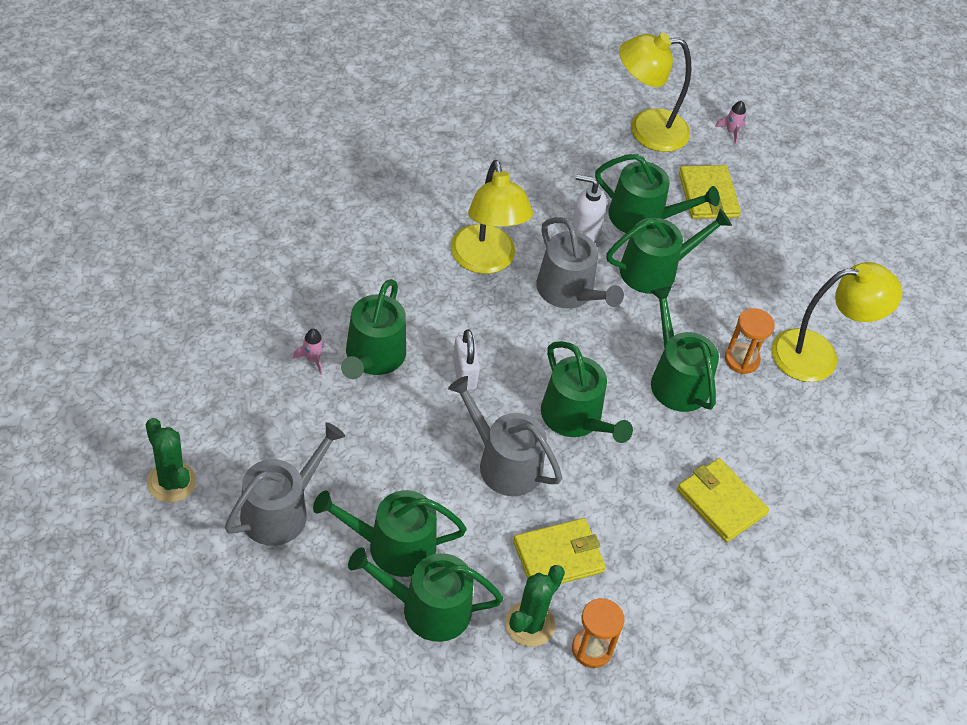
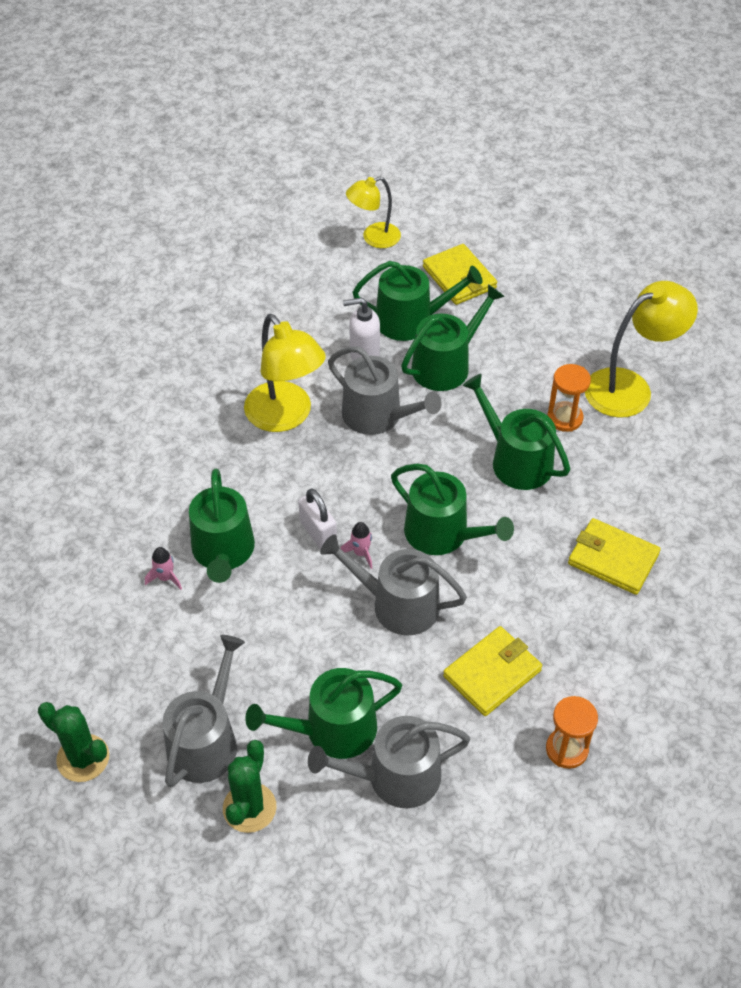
camera: 15 degrees left, 0 degrees up
green watering can [348,547,503,642] -> grey watering can [308,716,470,808]
green cactus [505,565,565,647] -> green cactus moved to [223,740,277,833]
yellow lamp [619,33,691,152] -> yellow lamp [346,177,401,248], size x0.63
pink rocket [715,101,746,145] -> pink rocket moved to [341,522,372,569]

